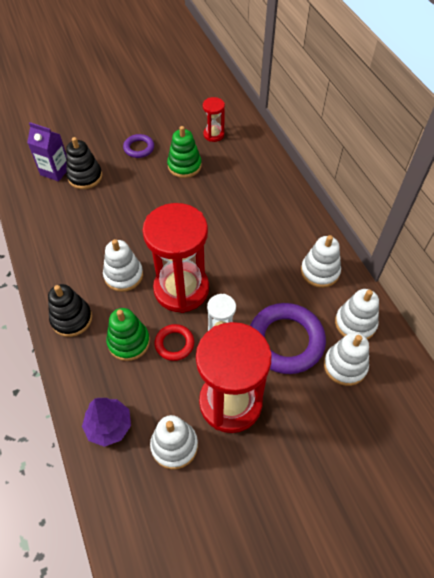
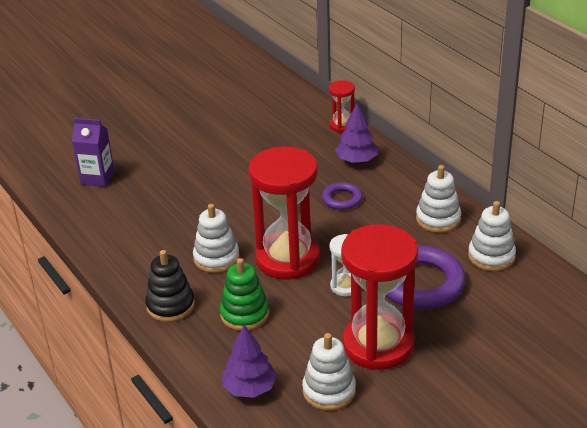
camera: 10 degrees left, 20 degrees down
black stacking toy [66,137,102,189] -> none
purple ring [123,134,154,158] -> purple ring moved to [322,182,362,210]
red ring [155,324,194,361] -> none
green stacking toy [167,126,202,178] -> none
red hourglass [203,97,225,142] -> red hourglass moved to [329,80,355,133]
white stacking toy [324,332,369,386] -> none
none -> purple tree [335,103,378,163]

